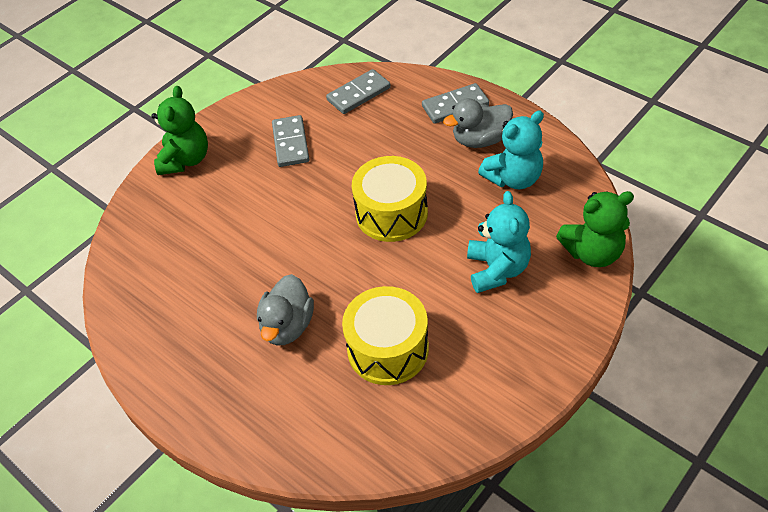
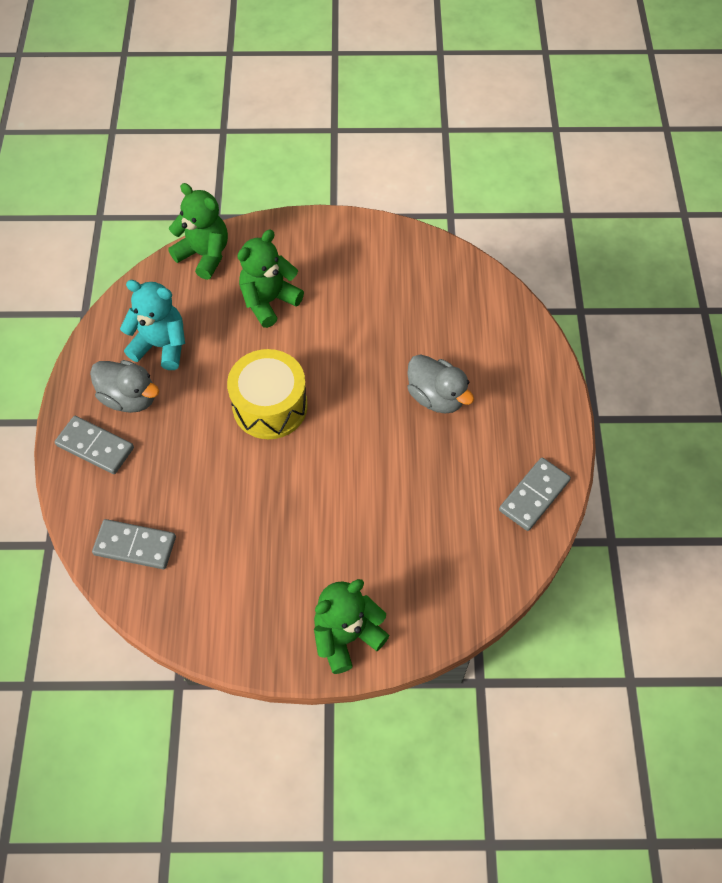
camera: 135 degrees left, 10 degrees up
grey duck [257,274,314,345] -> grey duck turned 75 degrees clockwise [407,354,474,414]
grey domino [272,115,310,167] -> grey domino moved to [499,457,571,531]
yellow drum [342,286,429,385] -> none
turquoise teddy bear [467,191,531,293] -> green teddy bear [237,230,304,328]

